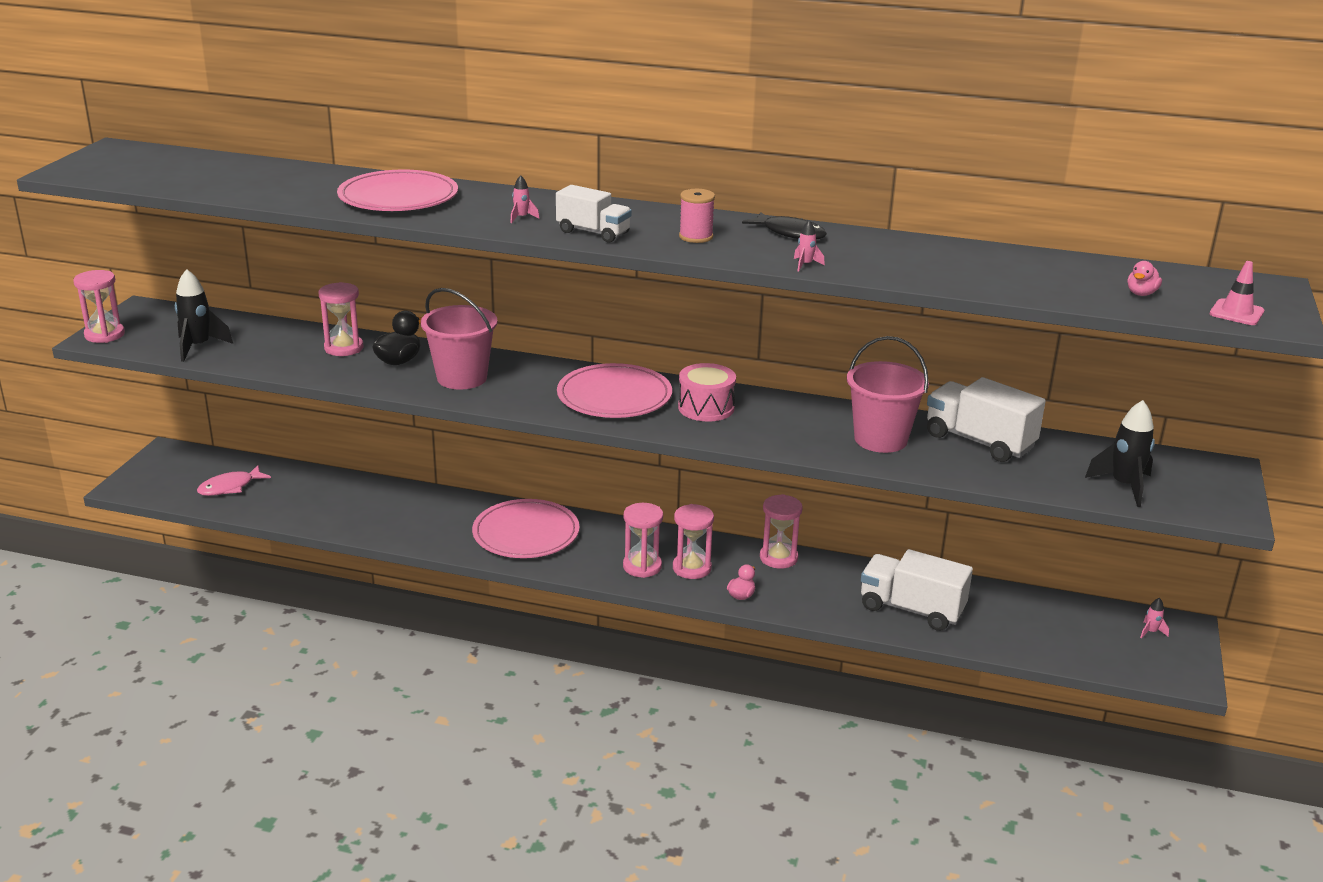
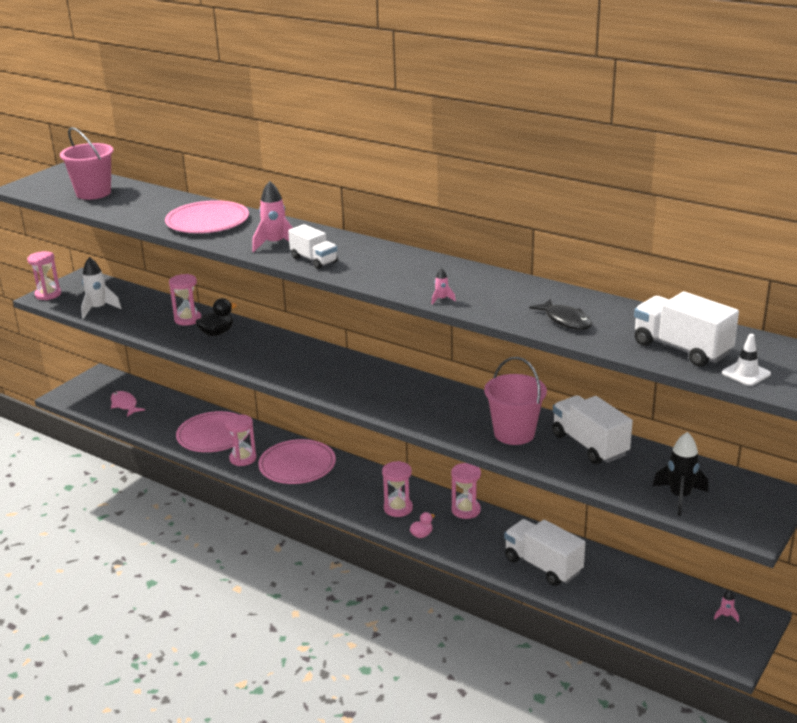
camera: 20 degrees right, 0 degrees up
black rocket [175,269,233,362] -> white rocket [81,257,121,319]
pink fish [197,465,271,496] -> pink fish turned 75 degrees clockwise [111,391,145,417]
pink bucket [421,288,498,390] -> pink bucket moved to [60,127,113,200]
pink rocket [510,175,540,223] -> pink rocket [252,181,293,252], size x2.11
pink plate [557,363,672,418] -> pink plate moved to [176,411,250,452]
pink hourglass [623,503,663,578] -> pink hourglass moved to [225,414,257,466]
pink drum [678,363,736,422] -> none
pink spool [679,189,715,243] -> none
black fish [742,212,827,240] -> black fish moved to [529,299,592,330]
pink duck [1127,261,1162,296] -> white truck [634,291,739,367]
pink traffic cone [1210,261,1265,325] -> white traffic cone [722,334,771,386]

